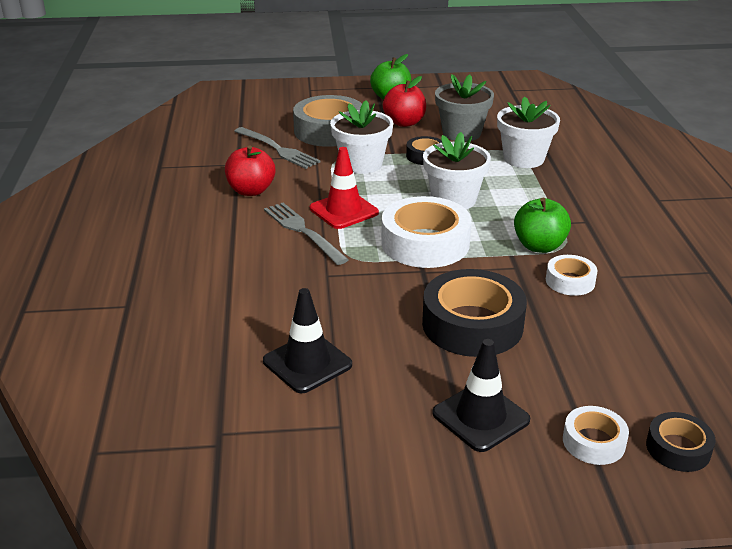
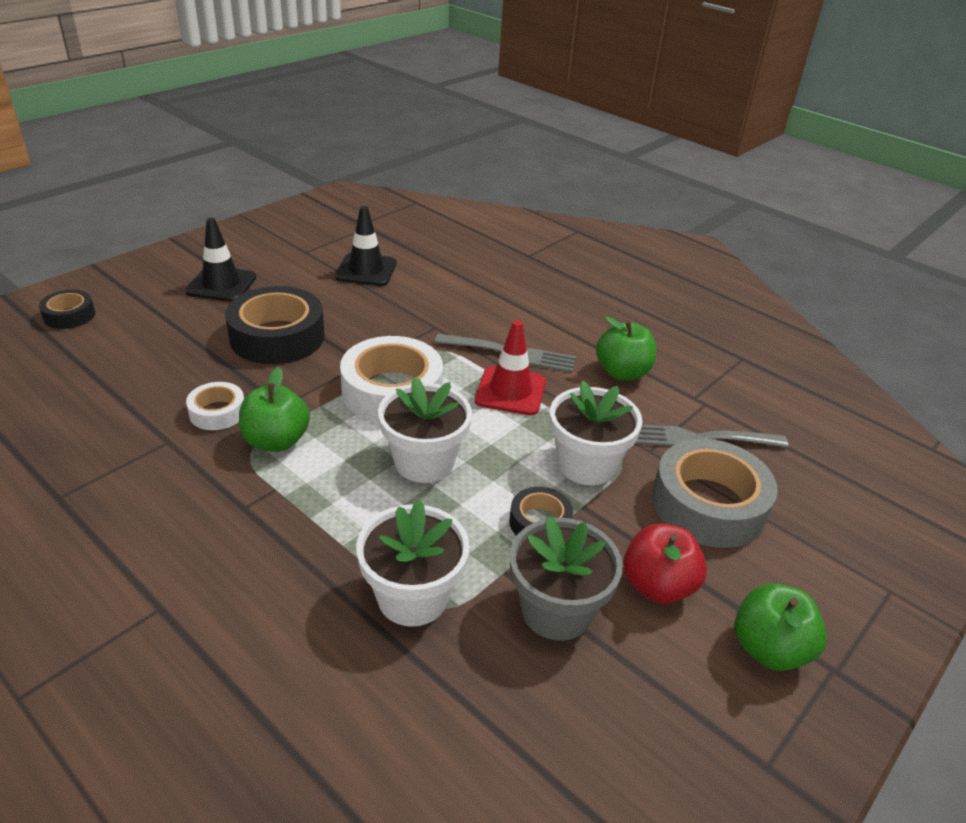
camera: 135 degrees right, 5 degrees up
red apple [225,145,275,196] -> green apple [596,316,657,380]
white tape [563,406,629,465] -> none

